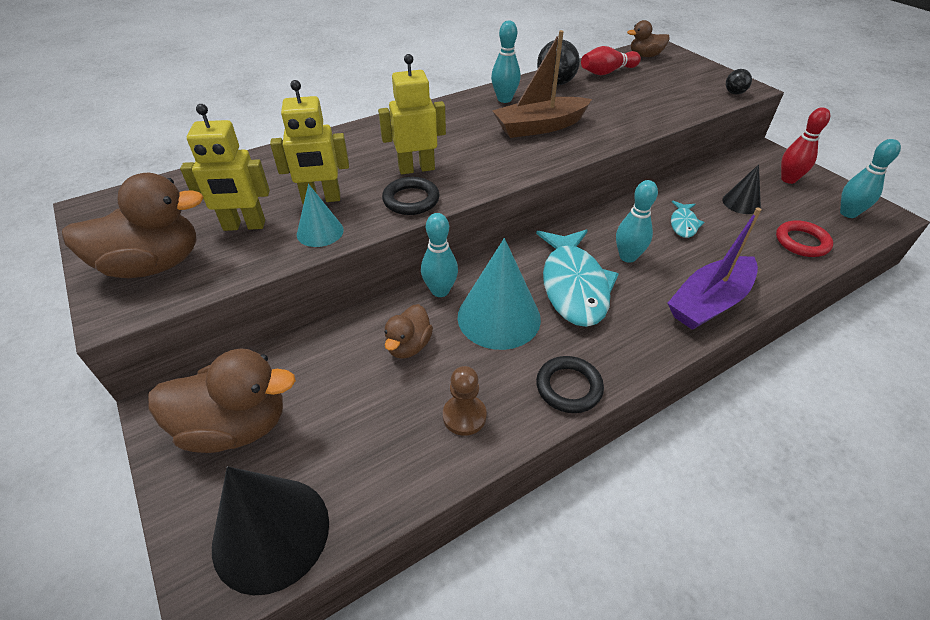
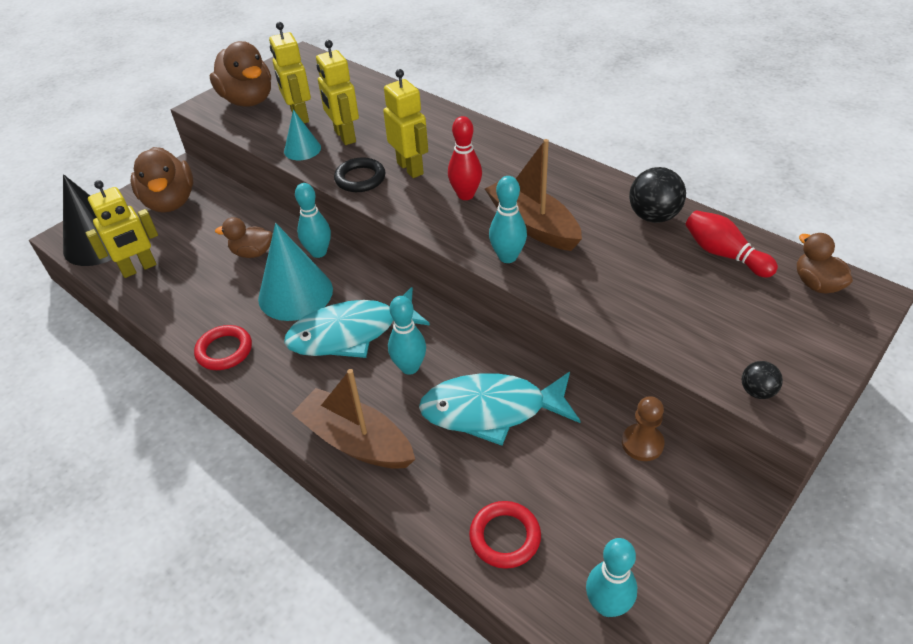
camera: 75 degrees right, 0 degrees up
brown pawn [443,366,487,436] -> brown pawn moved to [622,396,665,461]
turquoise bowling pin [491,21,520,103] -> turquoise bowling pin moved to [489,176,527,263]
black ring [536,356,604,413] -> red ring [194,325,252,370]
purple boat [668,207,762,330] -> brown boat [292,369,415,469]
turquoise fish [671,201,704,238] -> turquoise fish [419,372,580,446], size x2.09
black cone [722,164,761,214] -> none
red bowling pin [781,107,830,184] -> red bowling pin moved to [448,116,482,200]
none -> yellow robot [86,180,158,278]

